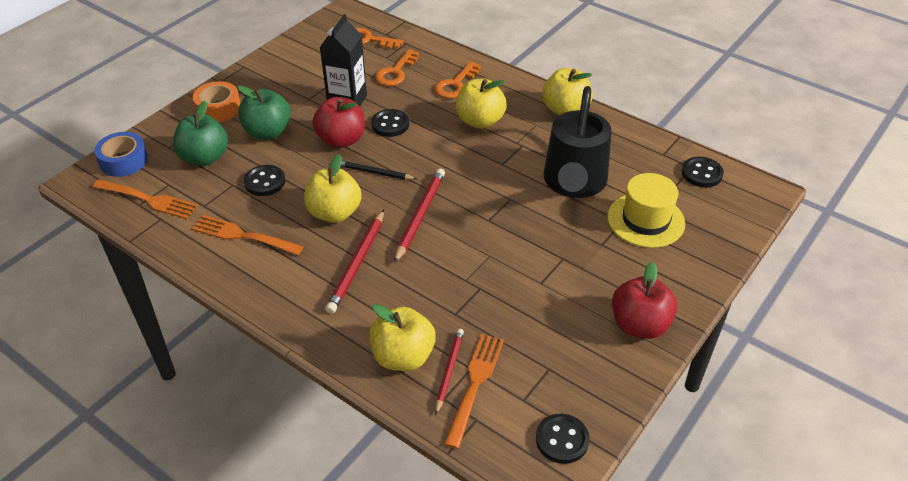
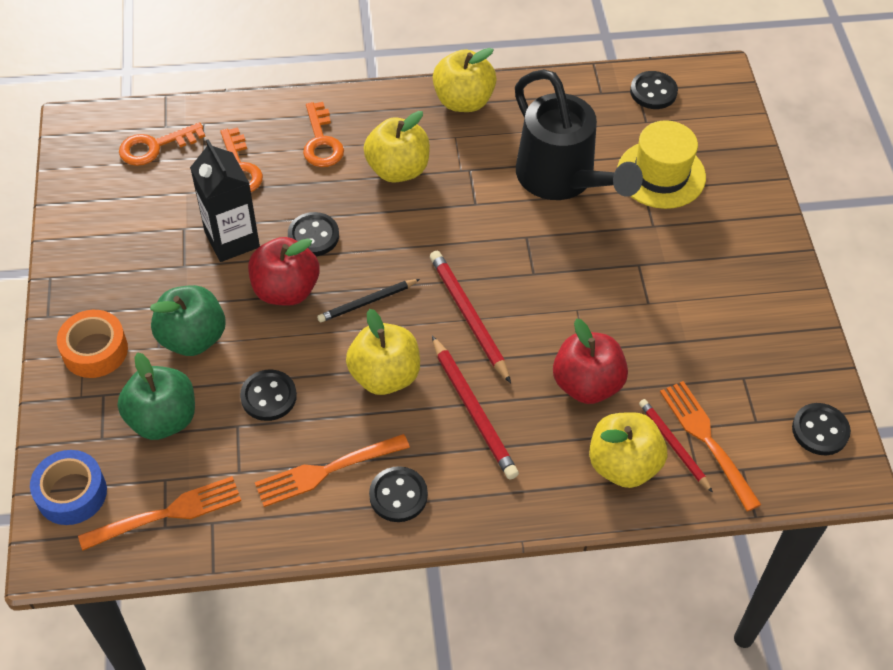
camera: 45 degrees left, 10 degrees up
red apple [612,262,677,339] -> red apple moved to [553,318,628,404]
none -> black button [369,466,428,522]

